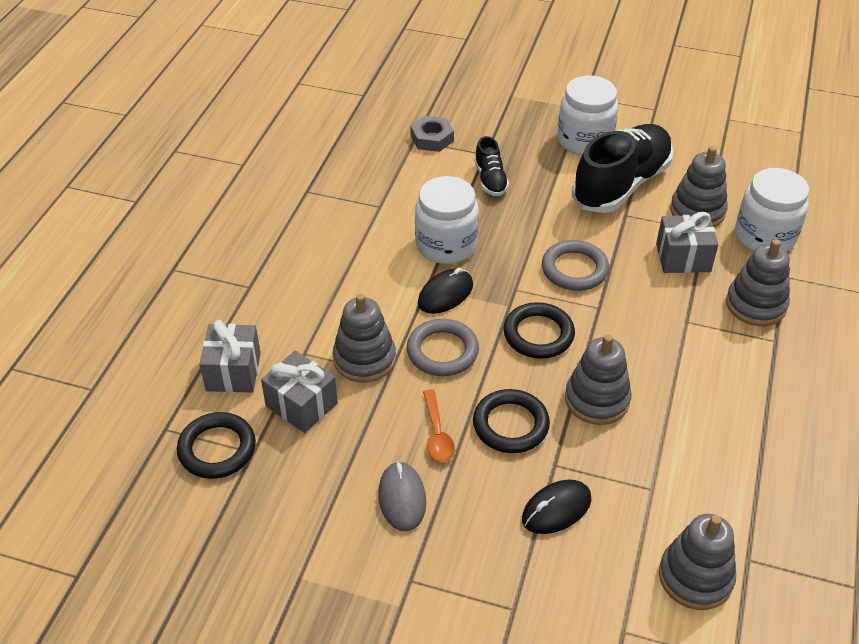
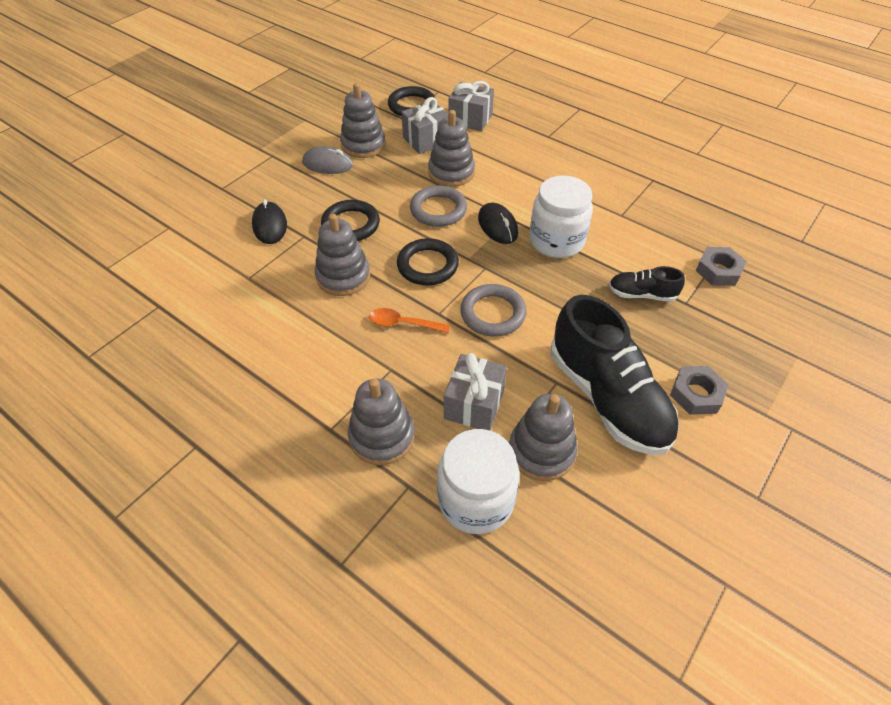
camera: 110 degrees right, 5 degrees up
orange spoon [423,389,455,462] -> orange spoon moved to [369,308,450,333]
white jar [558,76,618,155] -> grey nut [670,366,729,415]
grey stacking toy [659,514,736,610] -> grey stacking toy moved to [340,83,386,158]

